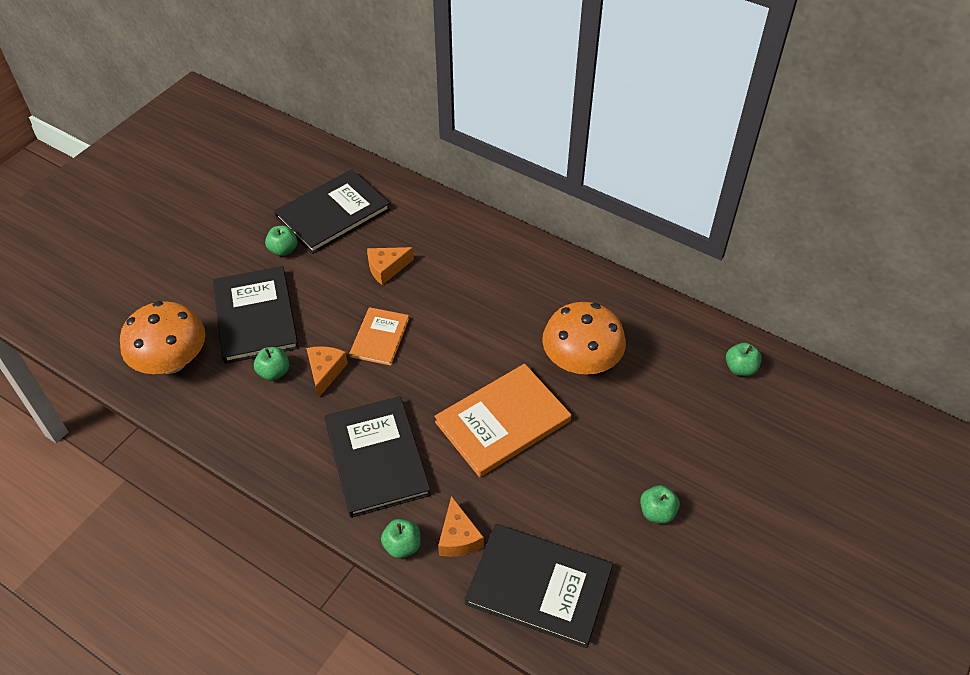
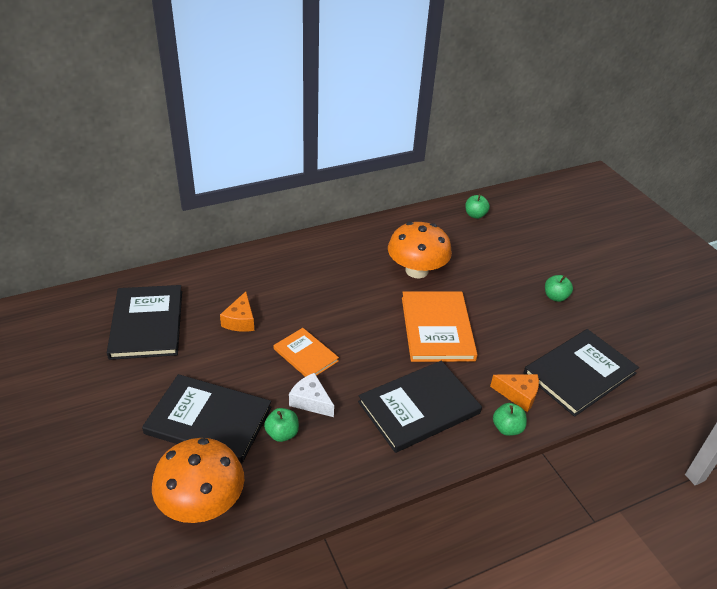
camera: 60 degrees left, 10 degrees down
green apple [265,226,297,256] -> none
orange cheese [306,346,348,398] -> white cheese [289,373,334,417]
black book [324,396,431,518] -> black book turned 45 degrees counterclockwise [358,361,482,453]

